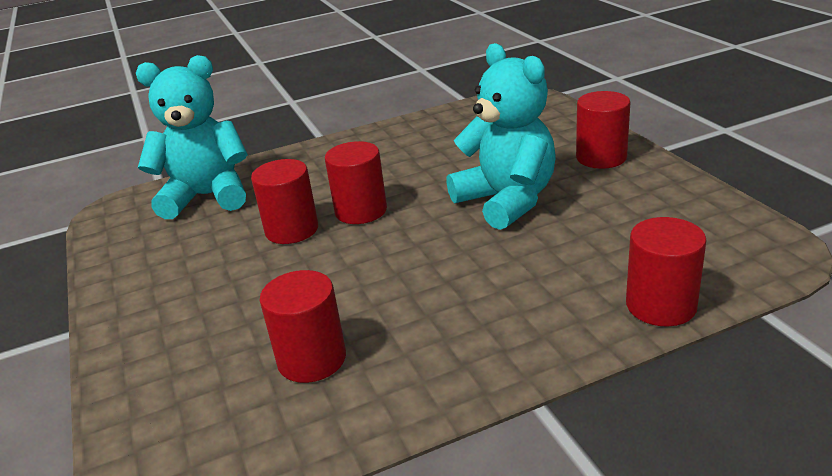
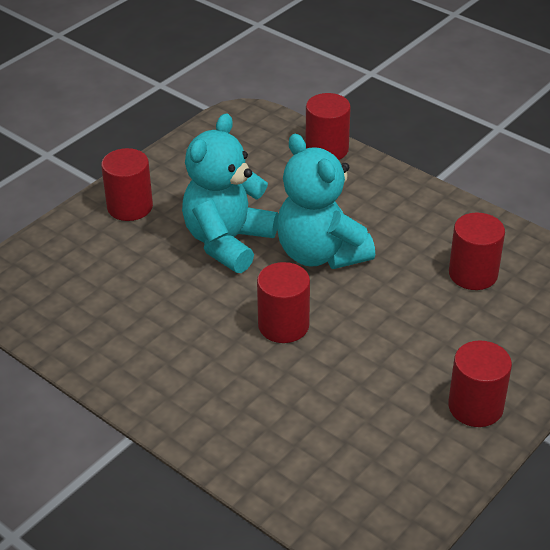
camera: 120 degrees left, 10 degrees up
turquoise teddy bear [136,55,248,219] -> turquoise teddy bear moved to [277,134,375,269]
red cylinder [251,159,318,244] -> red cylinder moved to [448,340,512,427]

